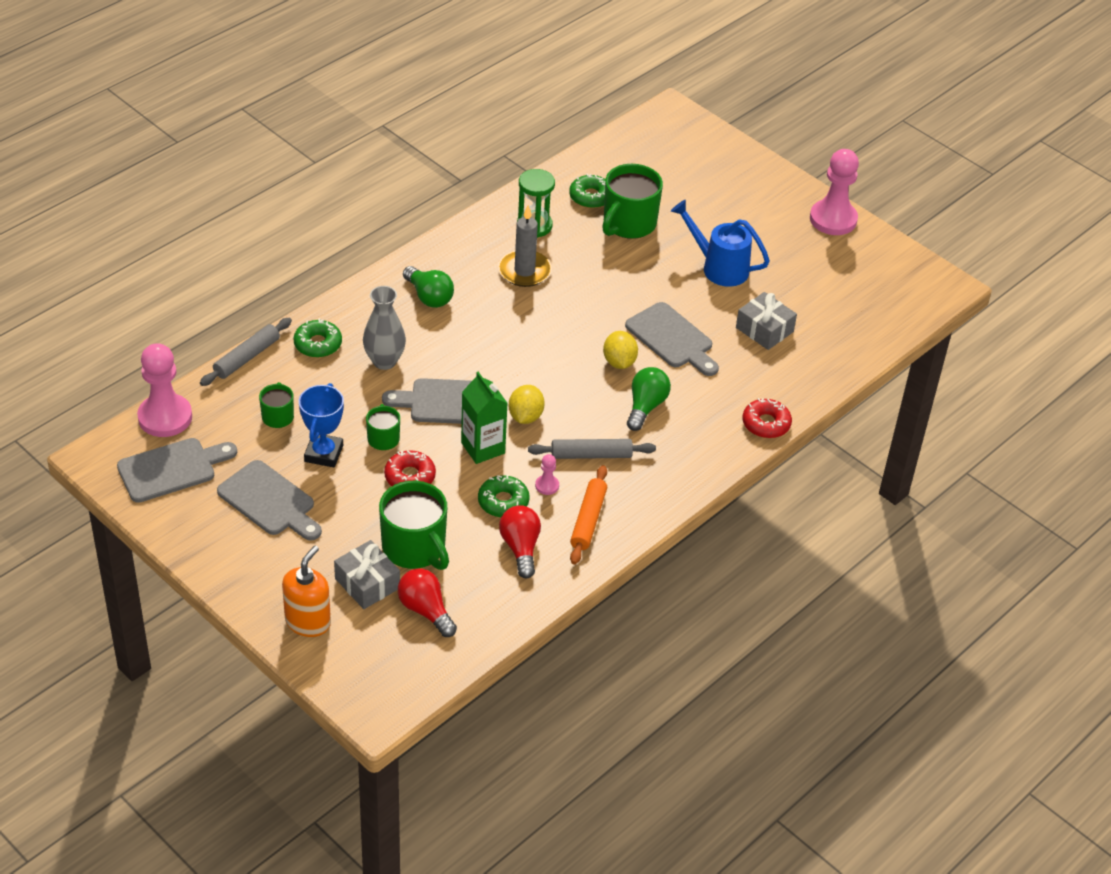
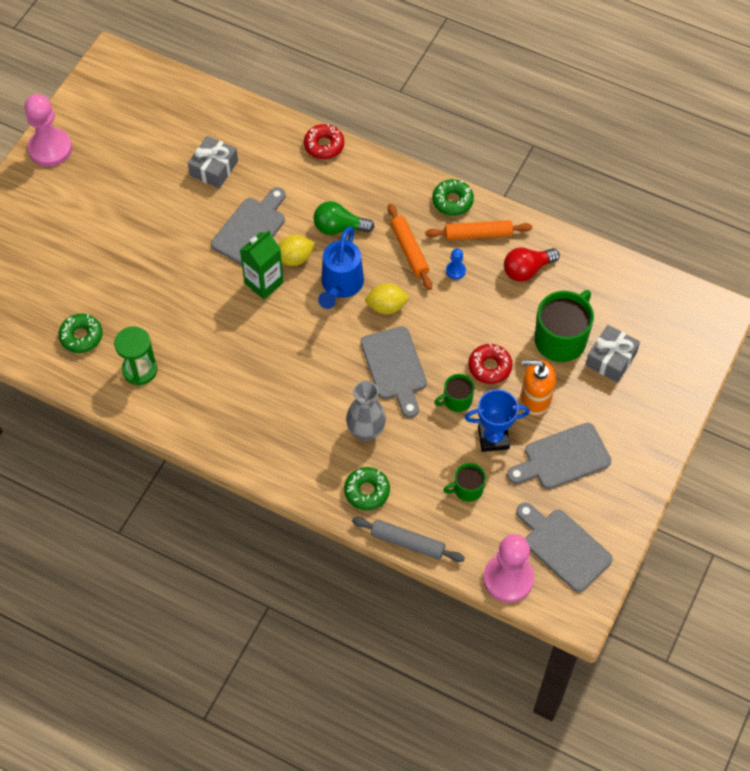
camera: 105 degrees left, 15 degrees up
grey cutting board [217,460,322,540] -> grey cutting board turned 135 degrees counterclockwise [507,423,611,489]
orange soap dispenser [282,545,331,637] -> orange soap dispenser moved to [520,360,556,416]
red light bulb [398,569,457,637] -> none
green light bulb [403,266,454,308] -> none
green carton [461,372,508,464] -> green carton moved to [240,230,284,299]
green donut [478,475,530,517] -> green donut moved to [432,179,474,216]
grey candle [498,205,552,287] -> none
grey rolling pin [528,439,656,459] -> orange rolling pin [388,204,432,290]
pink pawn [535,454,559,495] -> blue pawn [446,249,466,279]
green mug [602,164,663,239] -> none
blue watering can [671,200,770,287] -> blue watering can moved to [318,227,364,309]

